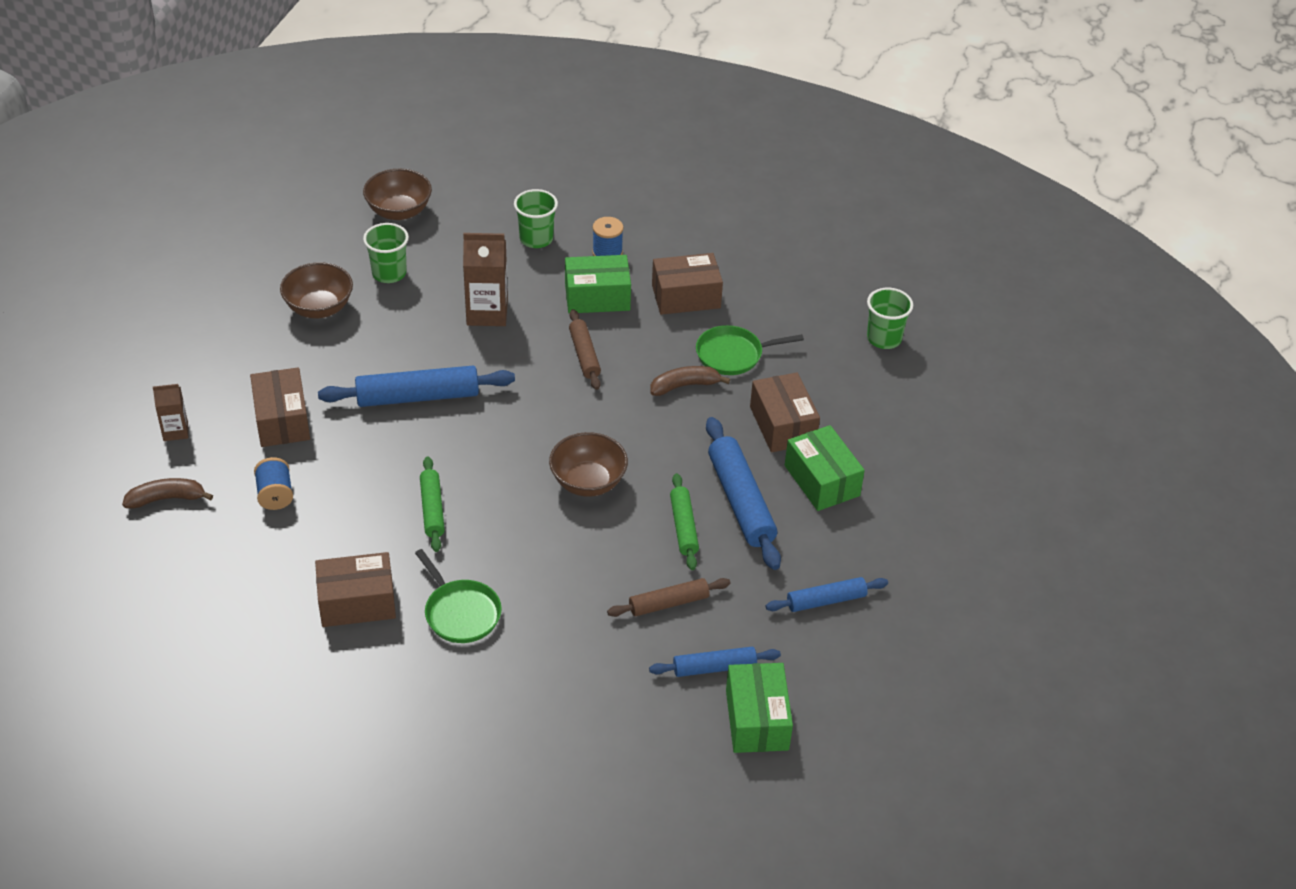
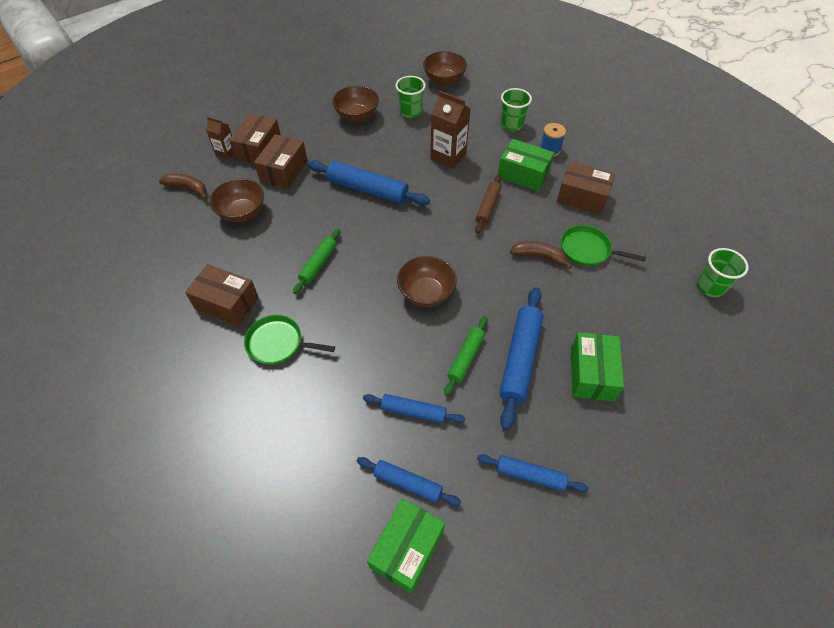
camera: 35 degrees right, 10 degrees up
blue spool [254,457,293,510] -> brown bowl [209,179,264,222]
green pan [415,549,502,643] -> green pan turned 105 degrees clockwise [244,315,335,365]
brown rolling pin [607,578,730,617] -> blue rolling pin [363,394,465,423]
brown box [750,373,820,452] -> brown box moved to [229,114,281,164]

